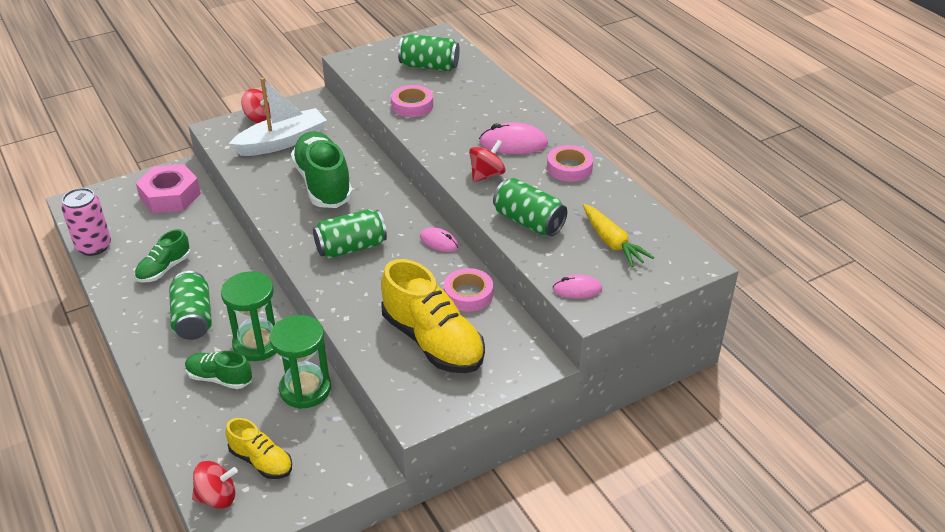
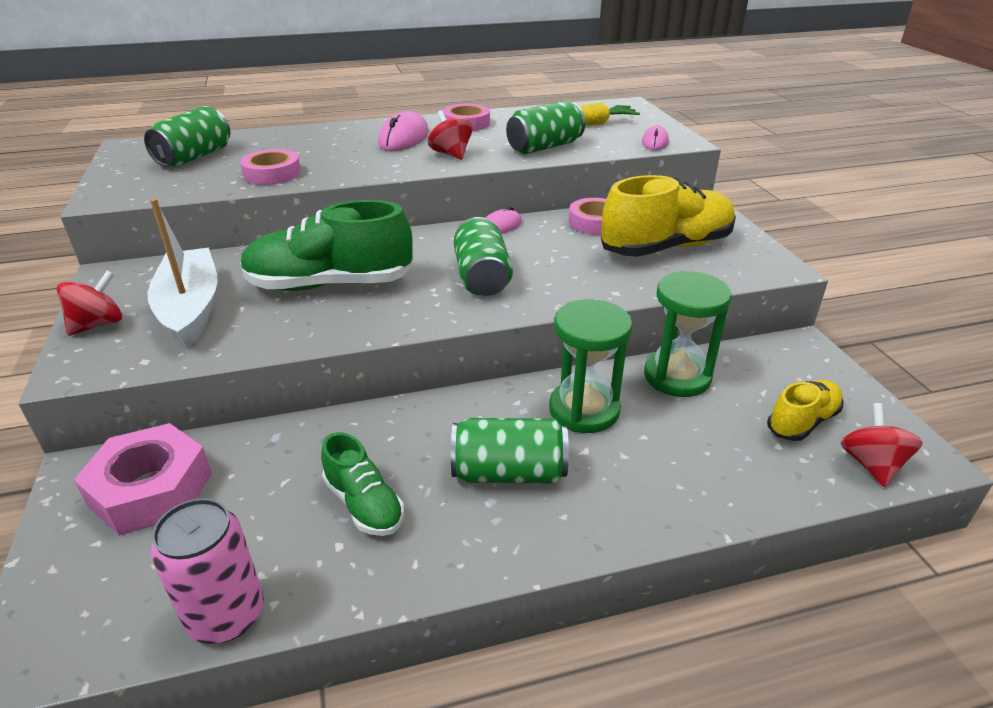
camera: 75 degrees left, 5 degrees down
green shoe [185,351,252,389] -> none

